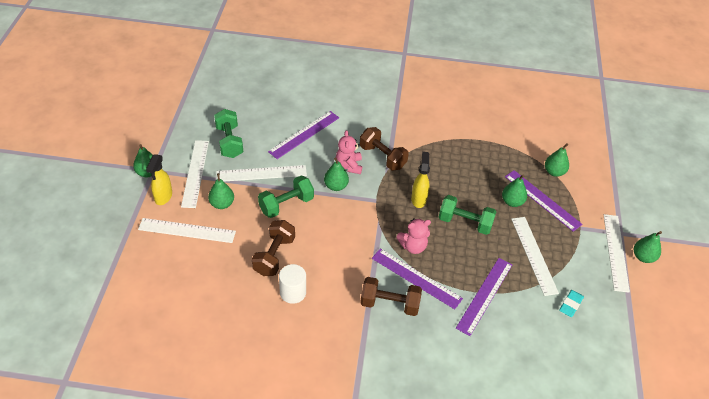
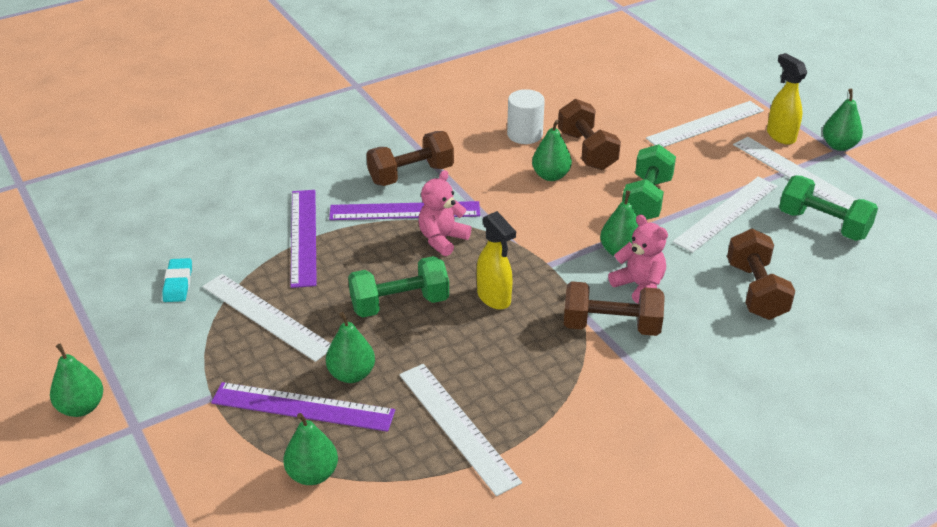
camera: 145 degrees right, 10 degrees down
green pear [208,173,234,209] -> green pear moved to [532,120,572,181]
purple ruler [268,111,339,159] -> brown dumbbell [727,229,795,320]
white ruler [604,214,630,293] -> white ruler moved to [399,364,522,496]

